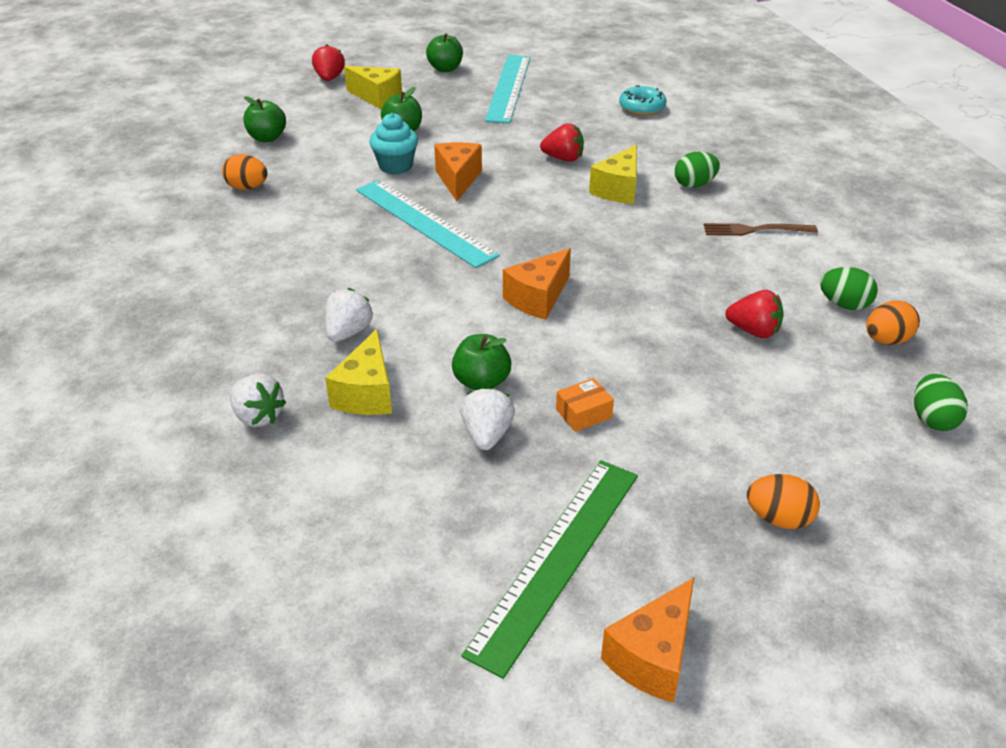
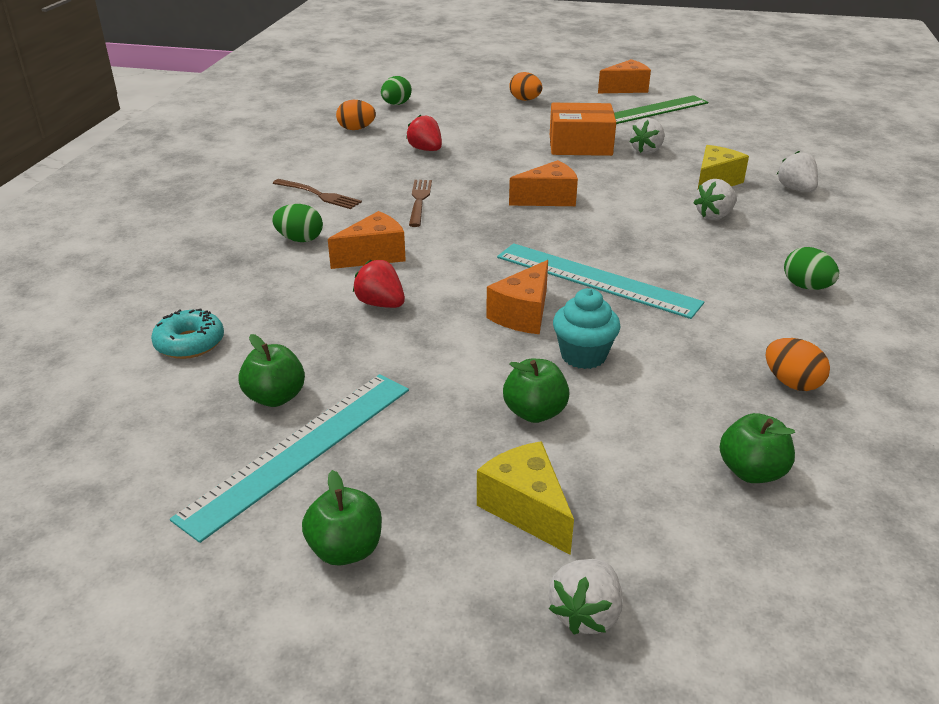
camera: 150 degrees left, 5 degrees down
red strawberry [312,44,345,81] -> white strawberry [549,559,623,634]
turquoise ruler [356,180,500,268] -> turquoise ruler turned 45 degrees counterclockwise [497,243,704,319]
green apple [452,334,511,390] -> green apple moved to [238,334,305,407]
orange box [556,378,614,432] -> orange box [550,103,616,156], size x2.12
yellow cheese [589,145,637,204] -> orange cheese [328,211,406,269]
green egg [820,267,878,310] -> green egg moved to [784,247,839,290]
none -> brown fork [409,180,432,227]

